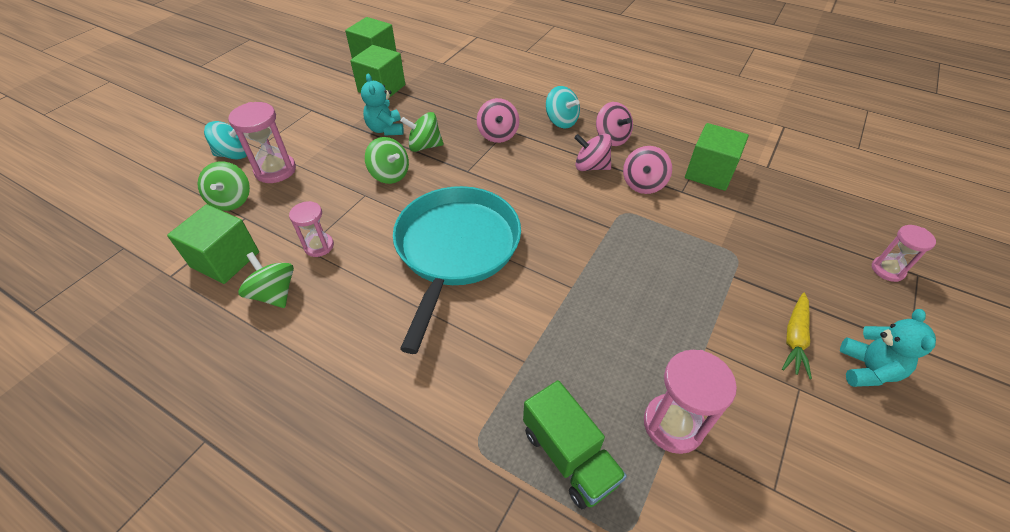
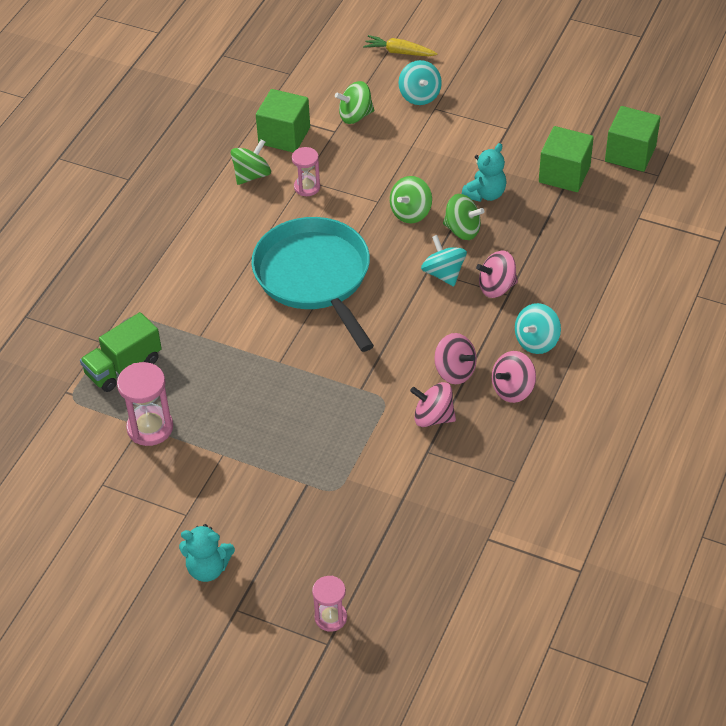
camera: 85 degrees right, 0 degrees up
pink hourglass [228,102,296,183] -> none
turquoise teddy bear [361,74,404,135] -> turquoise teddy bear turned 150 degrees clockwise [462,143,507,202]
turquoise pan [393,186,521,354] -> turquoise pan turned 120 degrees counterclockwise [251,217,374,352]
green spinning top [401,112,444,152] -> green spinning top turned 120 degrees clockwise [443,194,484,240]
pink spinning top [574,134,612,171] -> pink spinning top turned 120 degrees clockwise [434,333,477,384]
green cube [685,123,749,191] -> none
yellow carrot [782,293,812,379] -> yellow carrot moved to [363,35,438,56]
none -> turquoise spinning top [421,235,467,286]

